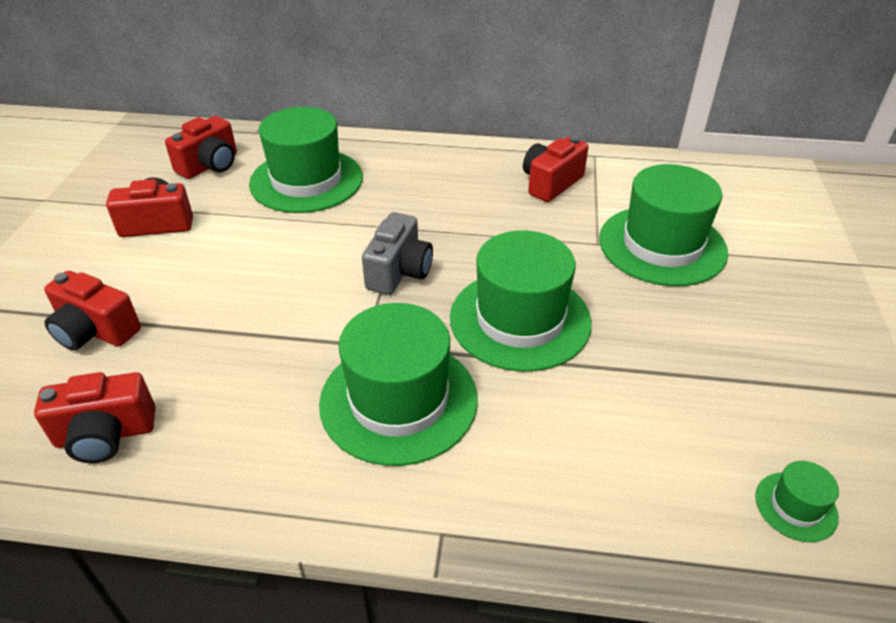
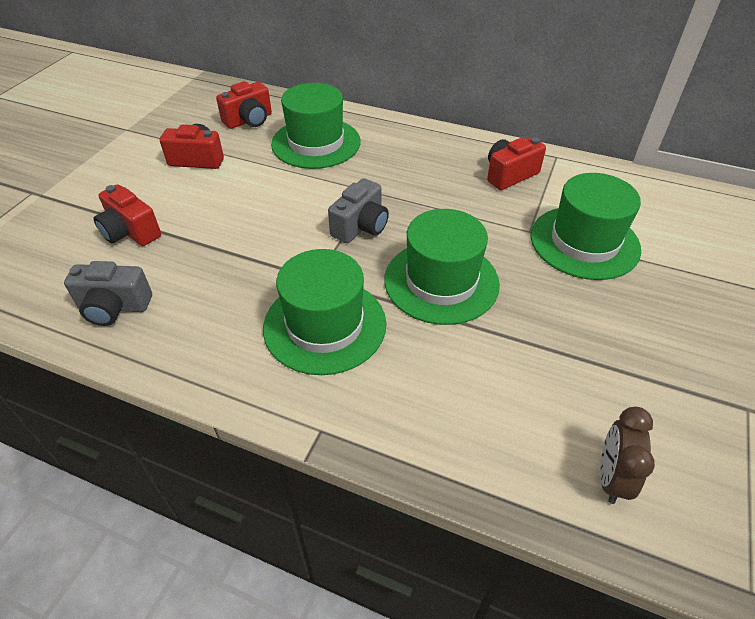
camera: 15 degrees right, 5 degrees up
red camera [34,372,156,463] -> grey camera [64,261,152,326]
green hat [755,461,839,542] -> brown clock [600,407,655,504]

